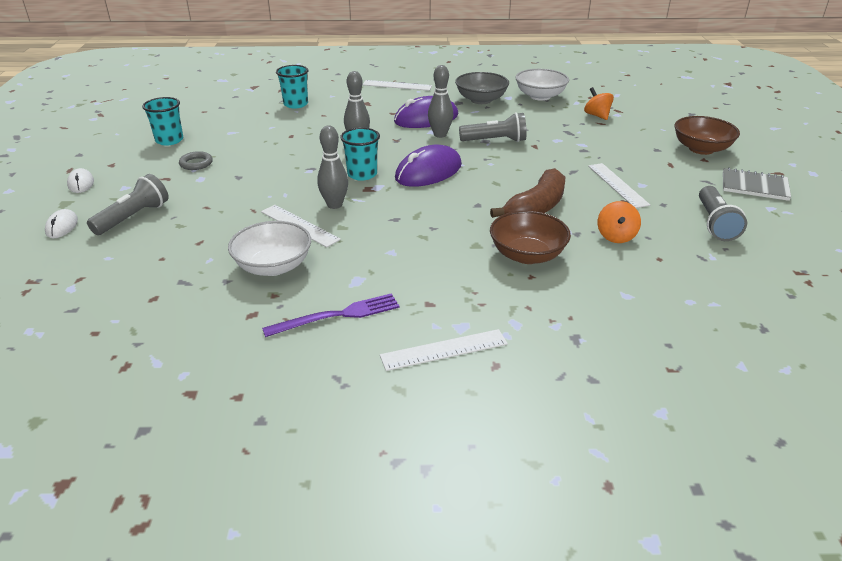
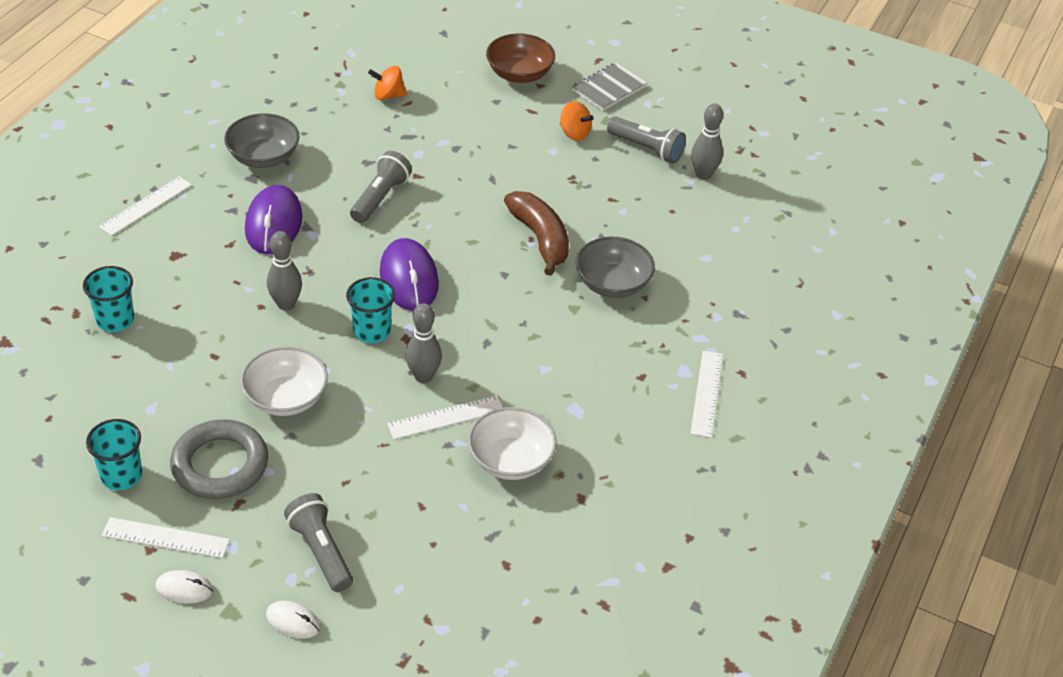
camera: 65 degrees left, 10 degrees up
grey ring [179,151,213,170] -> grey ring [170,419,268,499], size x2.11
purple fork [262,293,400,337] -> none
grey bowling pin [428,65,453,138] -> grey bowling pin moved to [691,103,723,180]
brown bowl [490,211,571,264] -> grey bowl [576,237,655,298]
white bowl [515,69,569,101] -> white bowl moved to [241,347,328,416]
white ruler [588,163,650,208] -> white ruler moved to [102,517,230,558]
orange spinning top [598,201,641,243] -> orange spinning top moved to [560,101,594,141]

